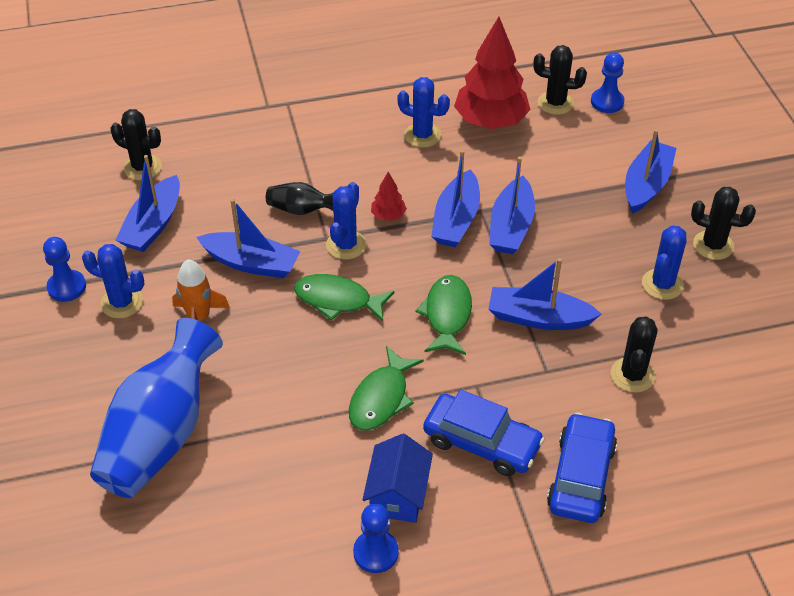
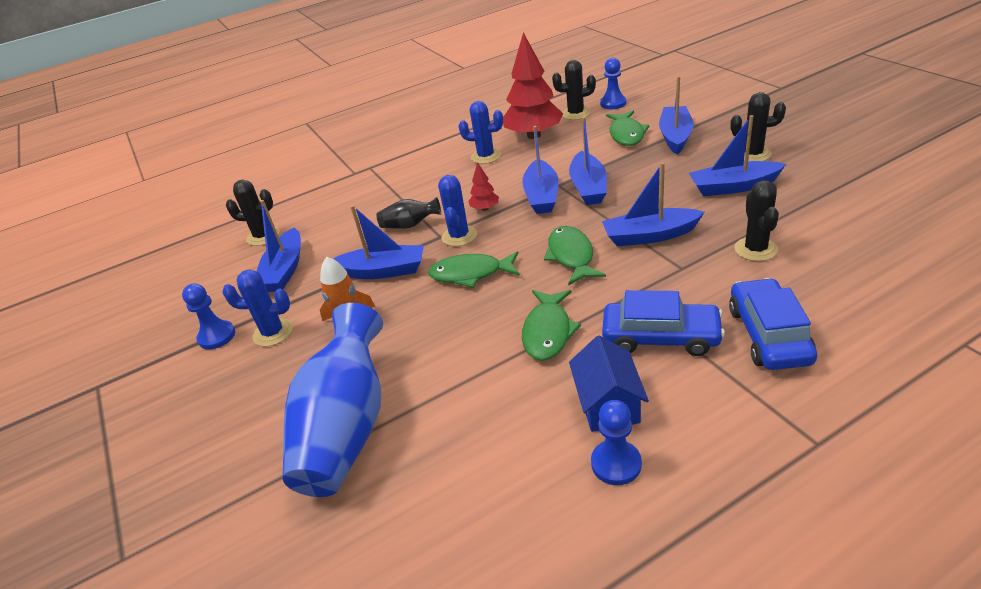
camera: 10 degrees left, 10 degrees down
blue cactus [642,226,686,300] -> blue boat [689,115,786,196]
none -> green fish [606,111,650,146]

